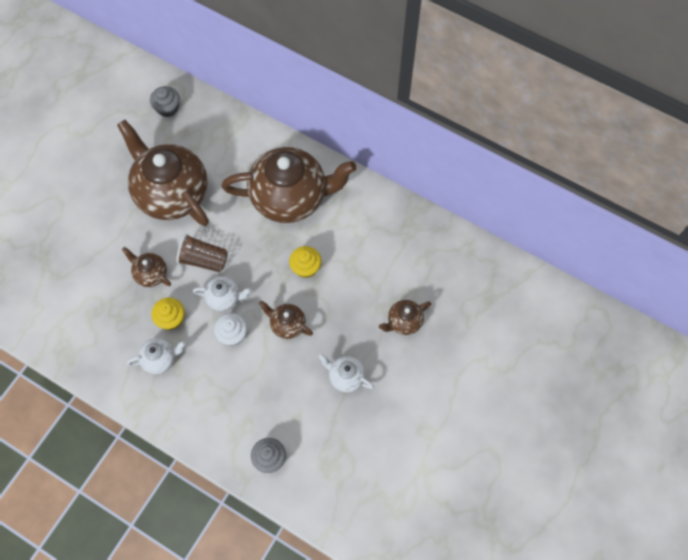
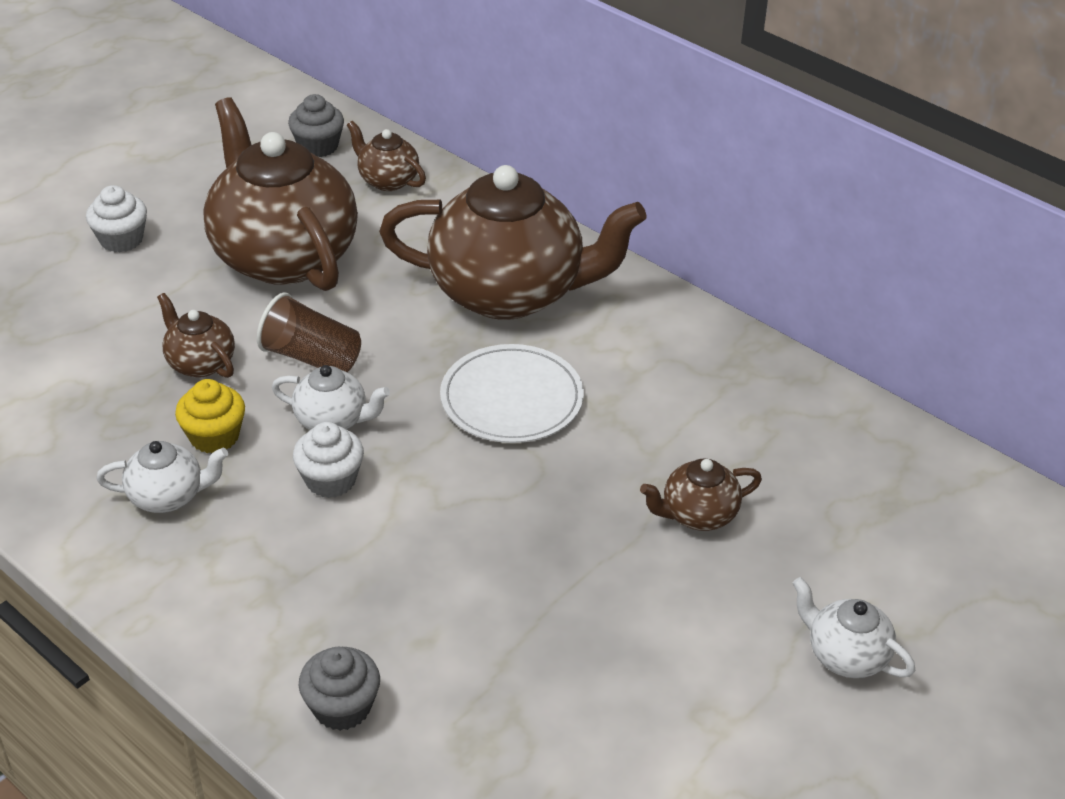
camera: 10 degrees right, 25 degrees down
brown teapot [259,301,313,339] -> brown teapot moved to [347,121,426,191]
yellow cupcake [289,246,321,278] -> white plate [440,344,584,443]
white teapot [318,354,374,393] -> white teapot moved to [792,577,915,678]
none -> white cupcake [86,185,147,253]

